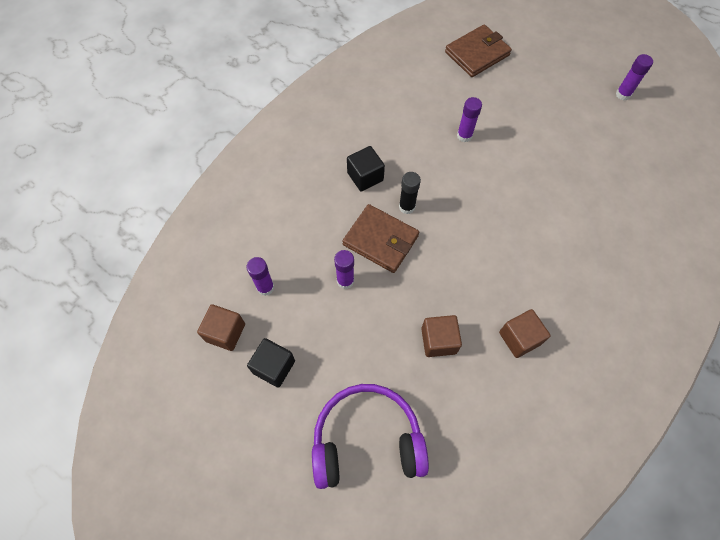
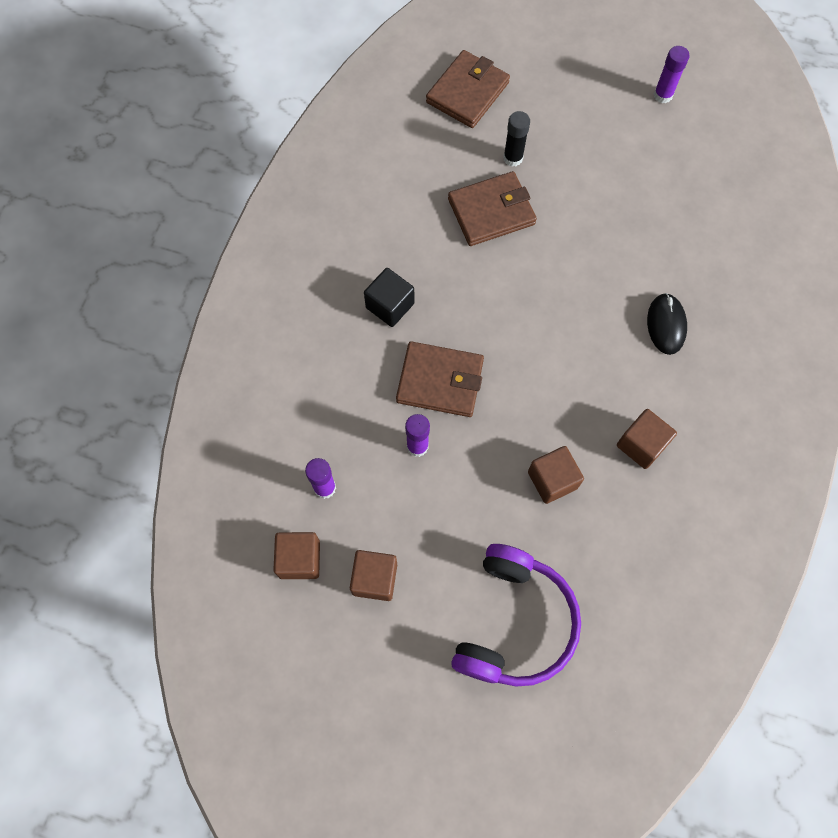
camera: 20 degrees left, 5 degrees up
black cube [247,338,295,388] -> brown cube [350,550,397,601]
purple headphones [312,384,429,489] -> purple headphones turned 135 degrees clockwise [451,544,581,687]
black glue stick [399,172,421,214] -> black glue stick moved to [503,111,530,167]
purple glue stick [457,97,482,142] -> brown wallet [448,171,537,246]
none -> black mouse [647,293,687,355]

